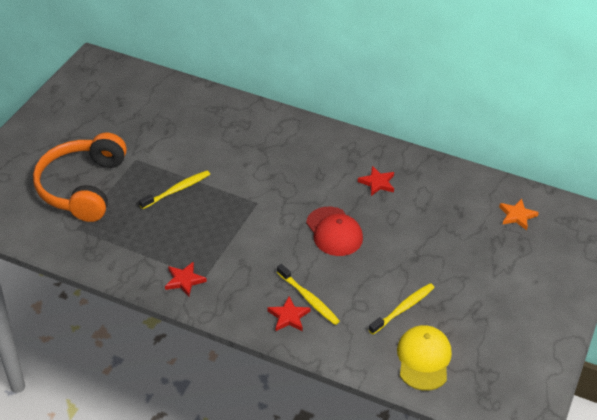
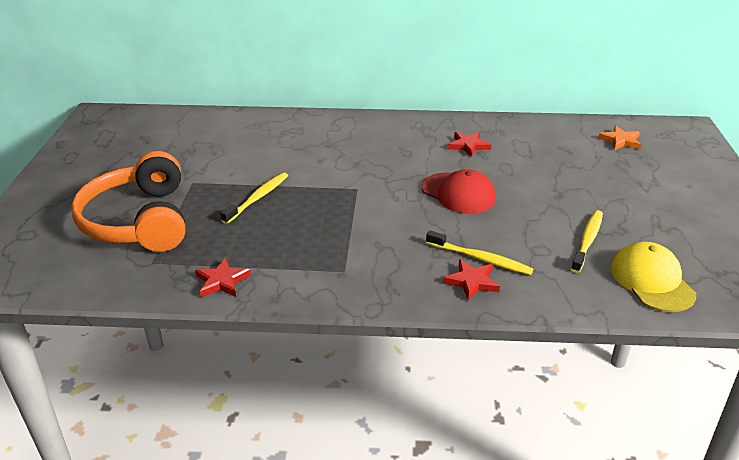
camera: 20 degrees left, 10 degrees down
red star [165,262,207,297] -> red star moved to [195,258,251,297]

